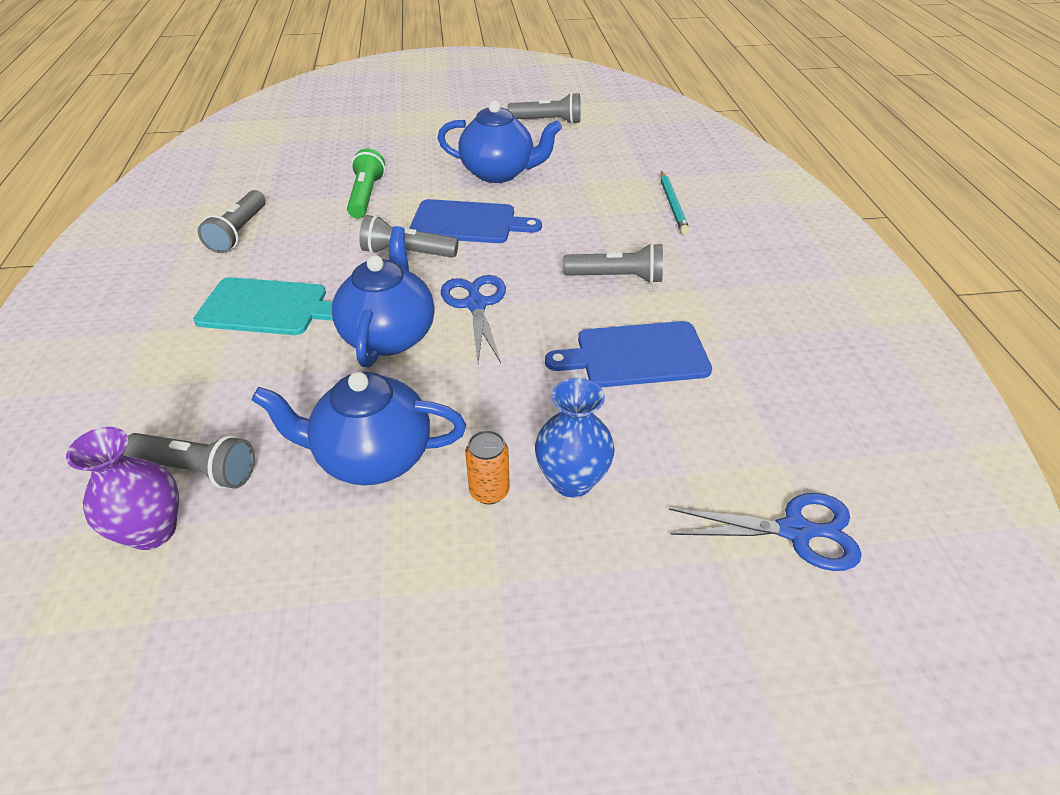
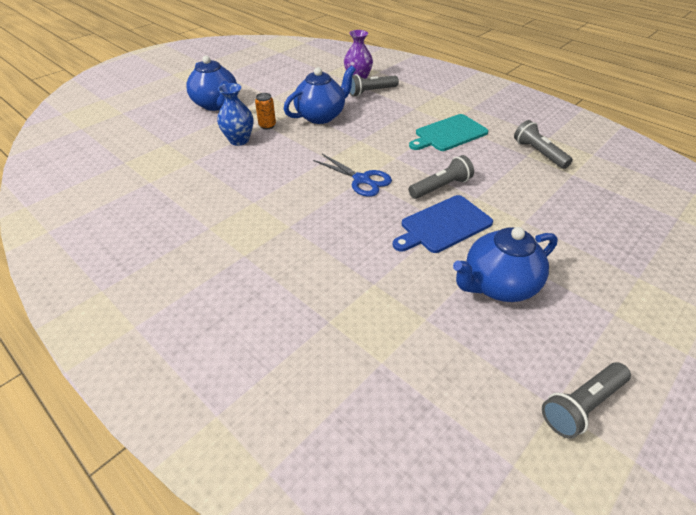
camera: 140 degrees right, 0 degrees up
blue teapot [332,226,435,367] -> blue teapot moved to [186,56,237,111]
green flashlight [347,148,385,218] -> none
blue cutting board [545,321,712,387] -> none
grey flashlight [563,243,663,284] -> none
turquoise pencil [660,171,690,235] -> none
blue scissors [669,493,862,571] -> none

